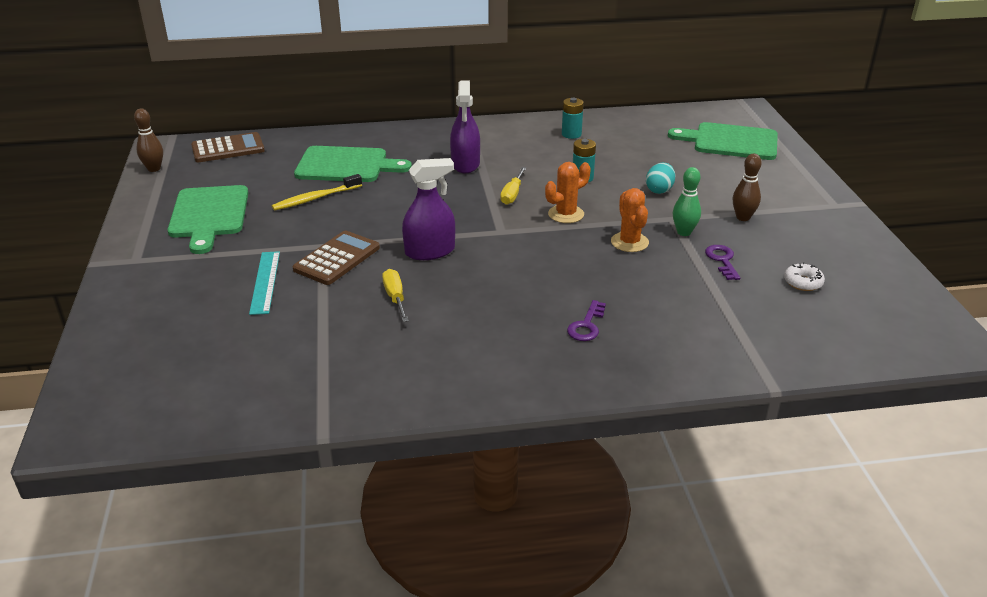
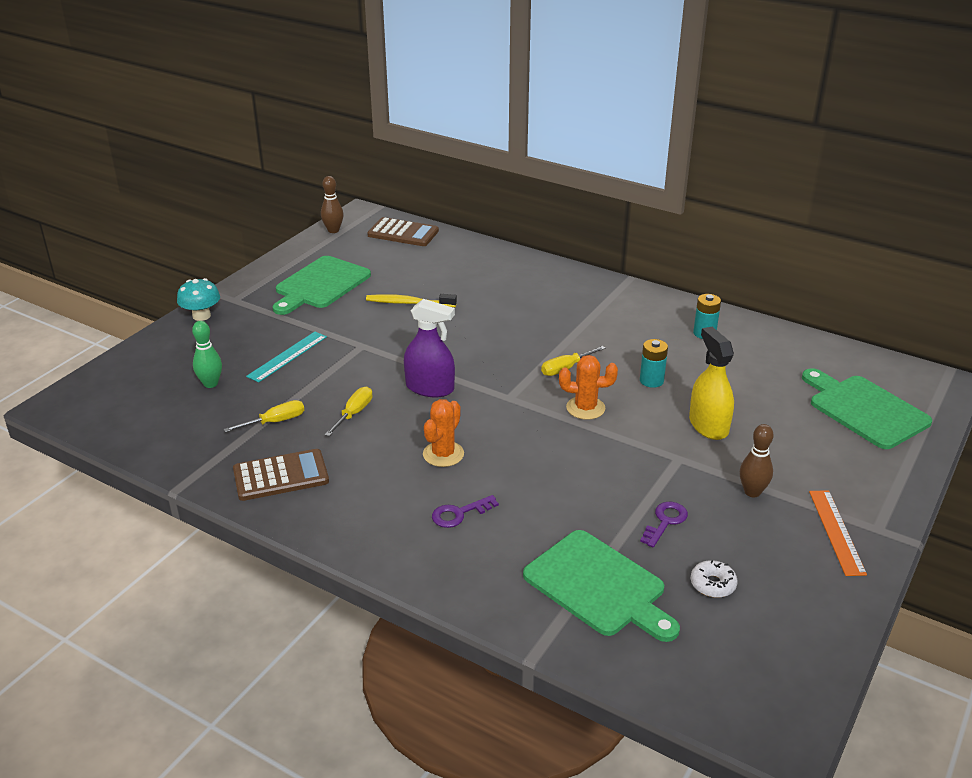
camera: 40 degrees right, 0 degrees up
brown calculator [292,231,380,285] -> brown calculator moved to [233,449,329,501]
green cutting board [294,146,412,182] -> green cutting board moved to [523,530,680,642]
purple spray bottle [450,81,480,173] -> none
orange cactus [611,188,649,252] -> orange cactus moved to [423,399,464,467]
turquoise egg [646,163,675,194] -> yellow spray bottle [689,327,734,440]
green bowling pin [673,167,701,236] -> green bowling pin moved to [192,321,222,388]
none -> turquoise mushroom [177,278,220,321]
none -> yellow screwdriver [224,400,304,433]
none -> orange ruler [809,490,867,576]

